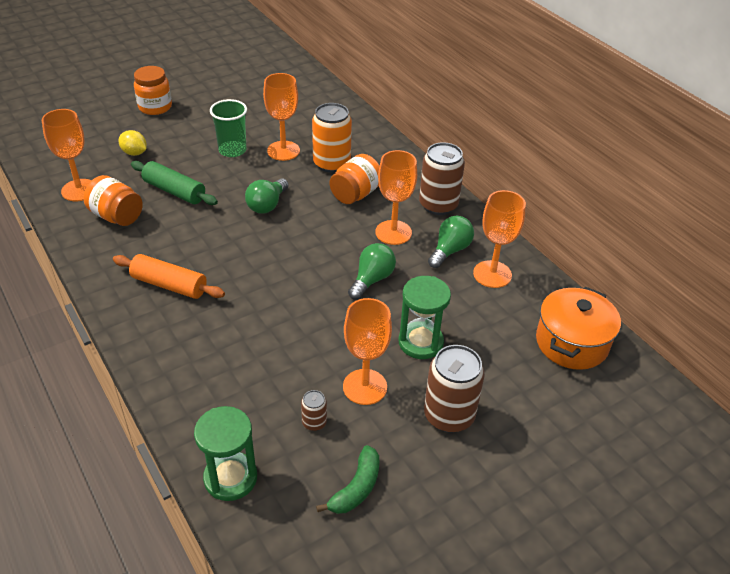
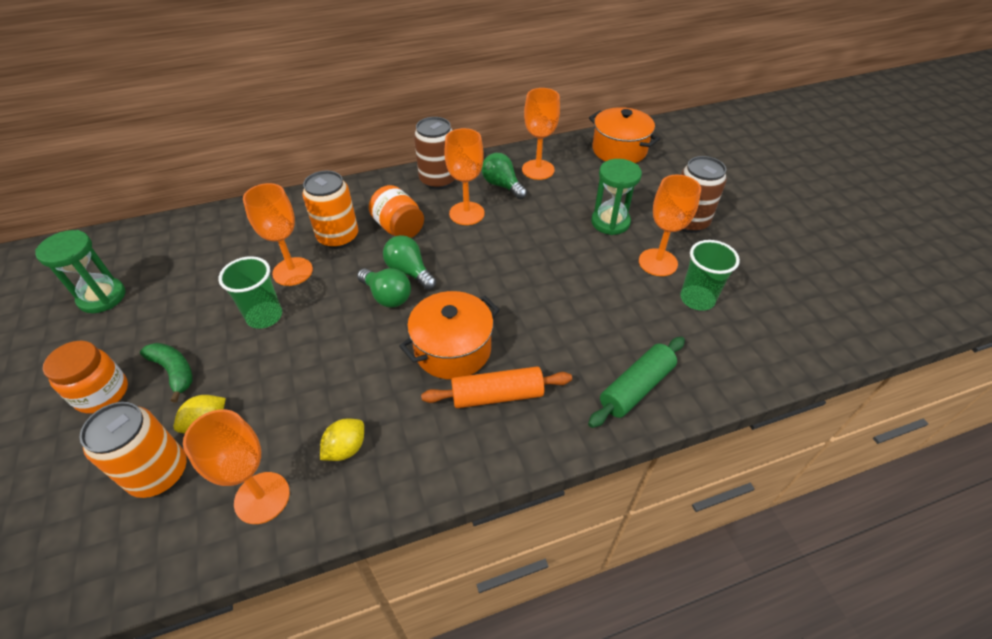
camera: 75 degrees left, 5 degrees up
orange jar [84,175,143,226] -> yellow lemon [320,418,364,461]
orange rolling pin [113,254,225,299] -> orange rolling pin turned 45 degrees clockwise [421,367,572,408]
green rolling pin [131,161,218,205] -> green rolling pin moved to [588,337,685,428]
green hourglass [194,406,257,501] -> green hourglass moved to [35,230,125,313]
brown can [301,390,327,431] -> green cup [680,240,740,311]
green banana [316,445,379,514] -> green banana moved to [140,343,192,403]
green light bulb [348,243,396,300] -> green light bulb moved to [383,235,436,290]
none -> orange can [79,402,187,498]
none -> orange pot [399,291,500,379]

